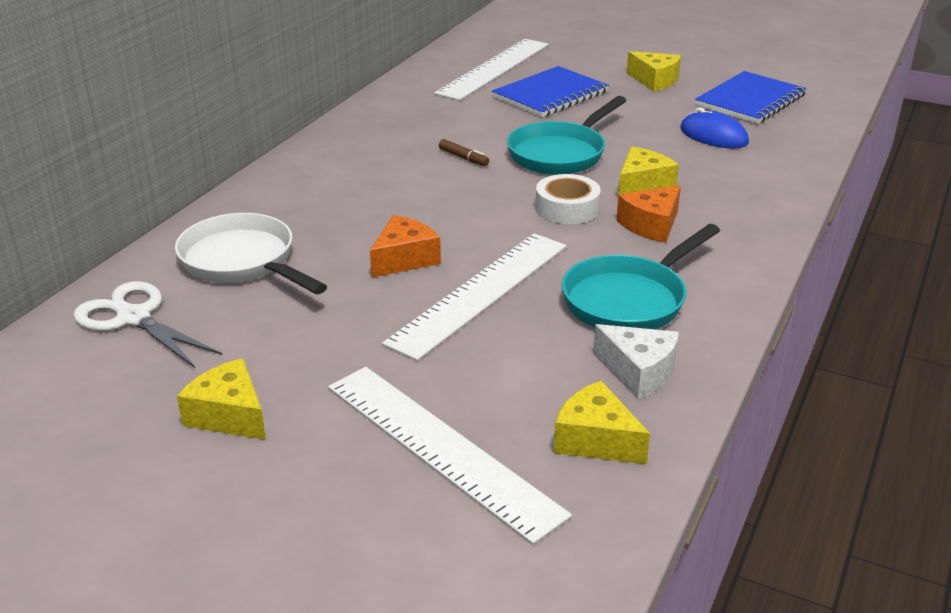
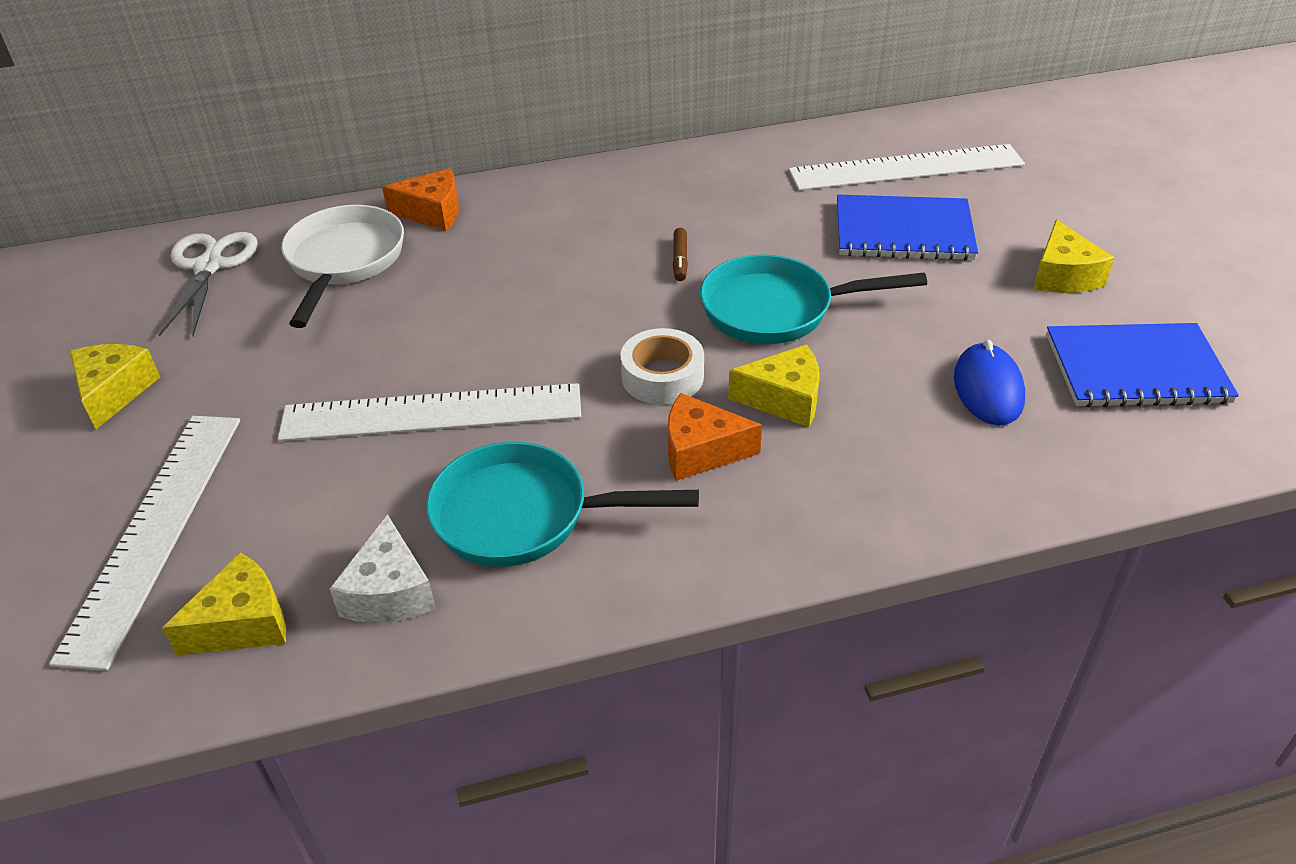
camera: 50 degrees right, 10 degrees up
orange cheese [370,215,441,278] -> orange cheese moved to [382,168,459,231]
yellow cheese [554,381,650,464] -> yellow cheese turned 60 degrees clockwise [162,552,286,655]

